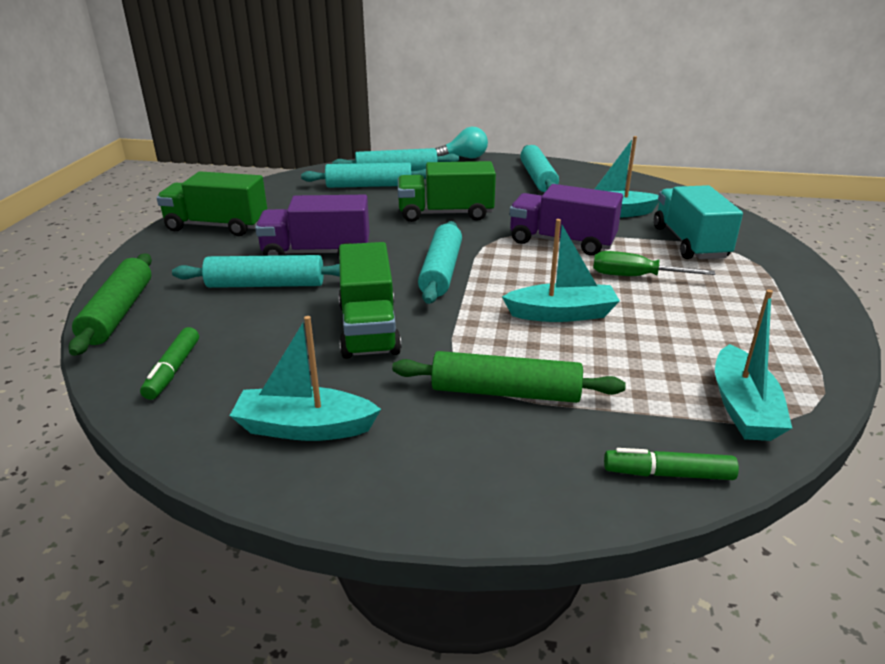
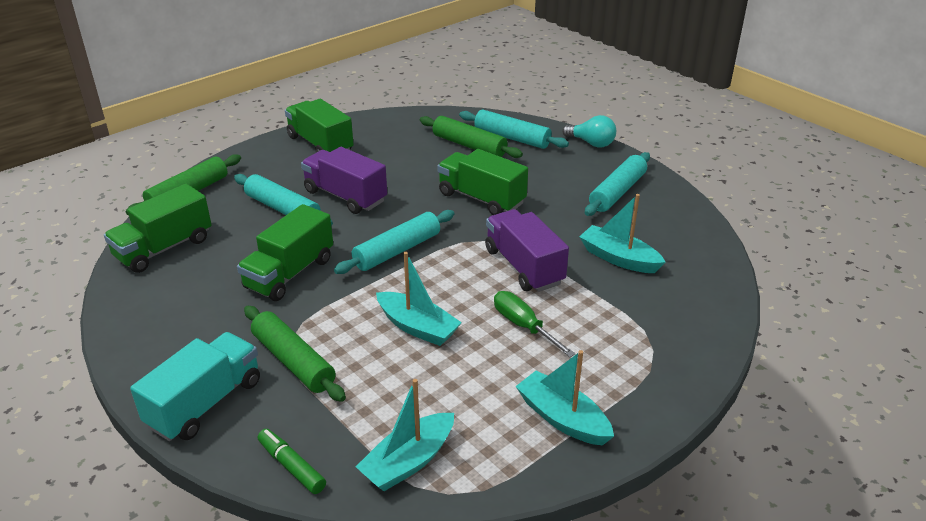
camera: 40 degrees right, 5 degrees up
green marker [140,327,199,400] -> green truck [104,184,212,273]
turquoise boat [230,316,381,441] -> turquoise boat moved to [515,350,614,445]
turquoise rolling pin [301,162,426,188] -> green rolling pin [420,116,523,158]
turquoise truck [654,185,743,259] -> turquoise truck moved to [130,332,260,441]

